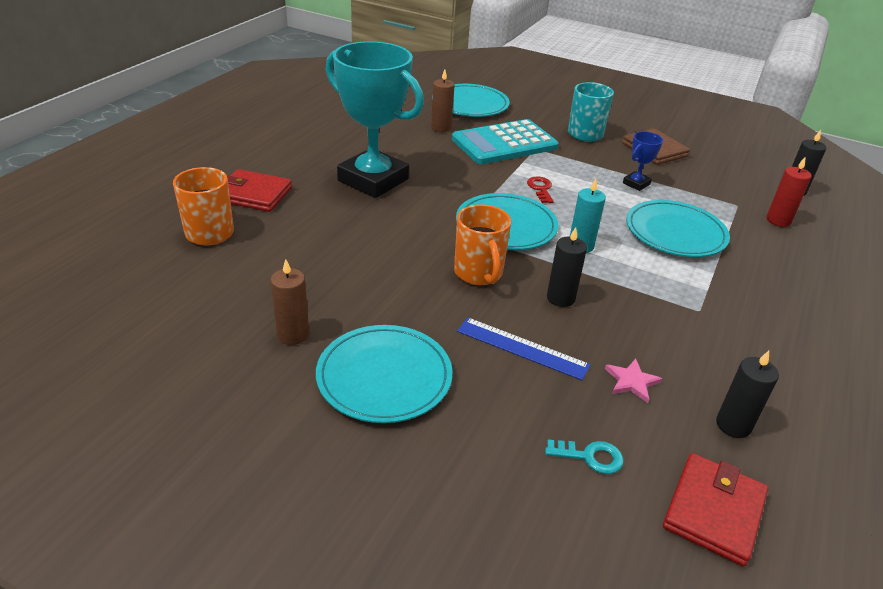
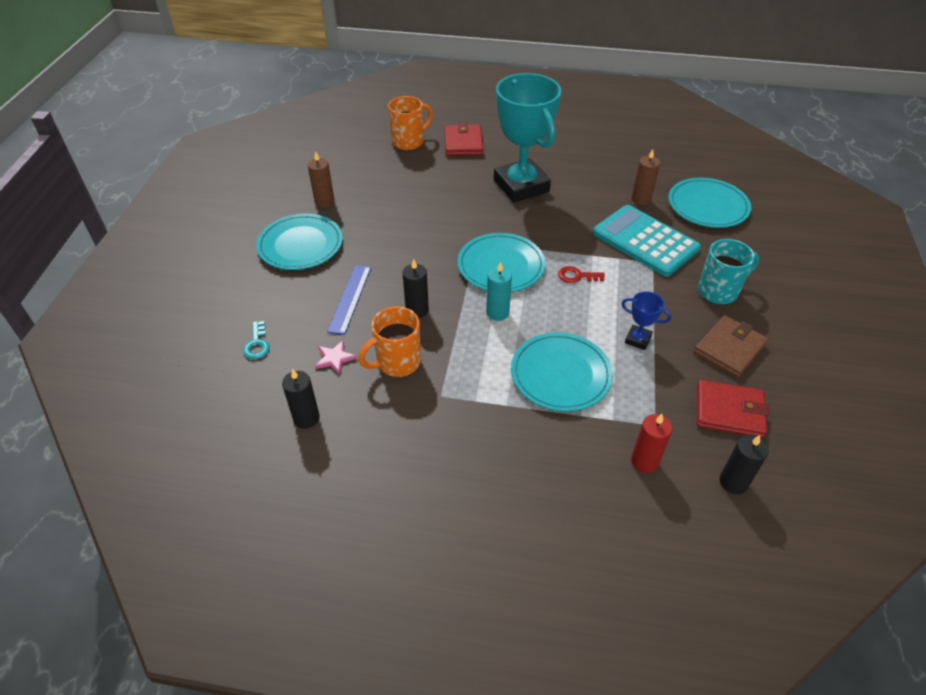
camera: 75 degrees right, 10 degrees up
turquoise trophy [326,41,424,198] -> turquoise trophy turned 45 degrees counterclockwise [494,73,561,203]
orange mug [454,204,511,285] -> orange mug moved to [358,306,421,377]
red key [527,176,554,203] -> red key turned 150 degrees counterclockwise [558,266,605,283]
red wallet [663,453,768,566] -> red wallet moved to [697,380,769,438]

